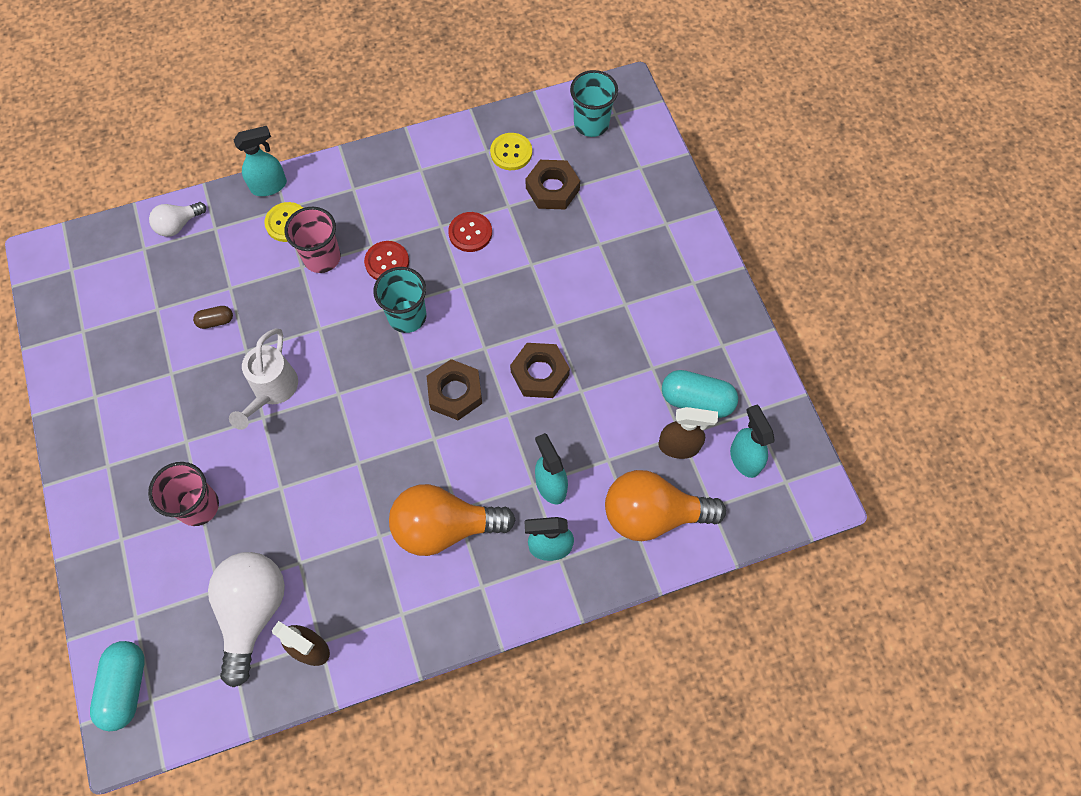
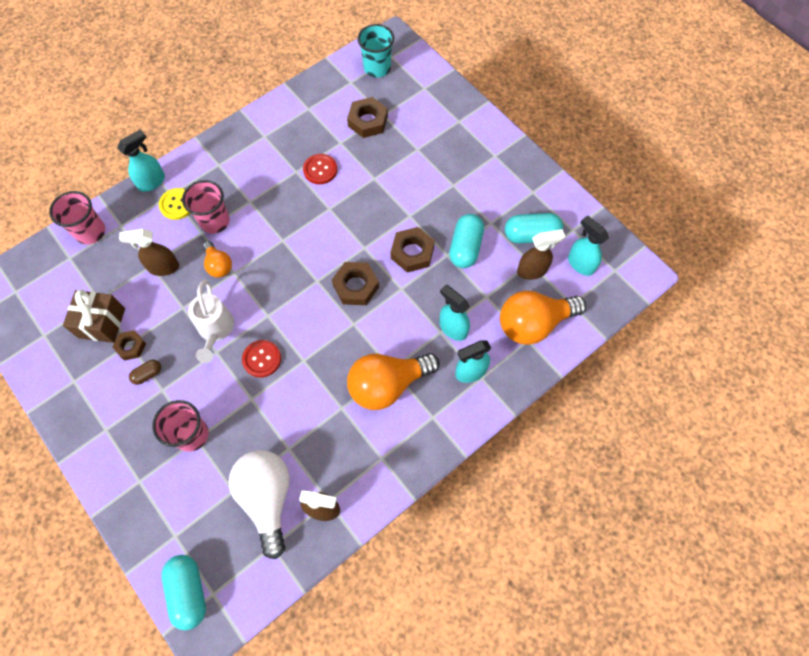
camera: 20 degrees left, 0 degrees up
white light bulb [149,202,206,237] -> pink cup [49,191,105,245]
brown capsule [193,306,233,329] -> brown capsule moved to [129,360,161,385]
red button [364,241,409,280] -> red button moved to [242,340,281,378]
turquoise cup [373,267,426,333] -> none
yellow button [490,133,532,170] -> none
none -> brown gift [63,290,125,343]
none -> brown nut [112,330,146,361]
none -> brown spray bottle [119,229,179,276]
none -> orange light bulb [203,241,232,278]
none -> turquoise capsule [449,214,484,268]

